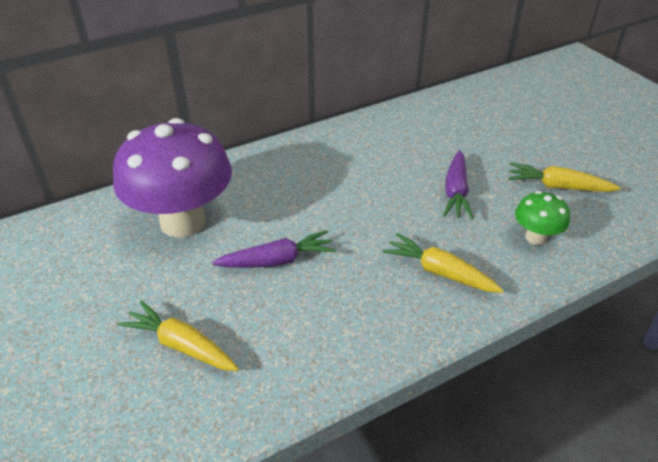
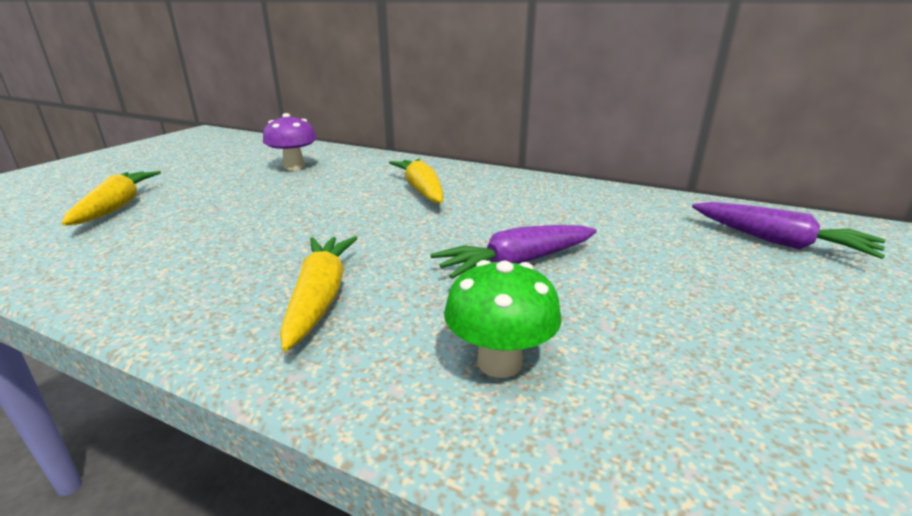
camera: 55 degrees right, 15 degrees down
purple mushroom [113,118,232,238] -> purple mushroom [263,113,317,170], size x0.46
purple carrot [212,230,336,268] -> purple carrot moved to [692,202,886,259]
yellow carrot [509,163,621,192] -> yellow carrot moved to [389,158,444,203]

